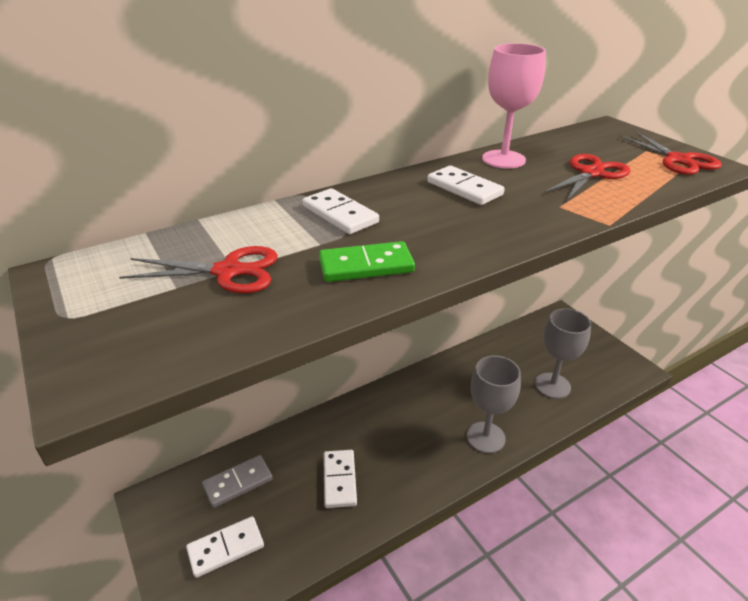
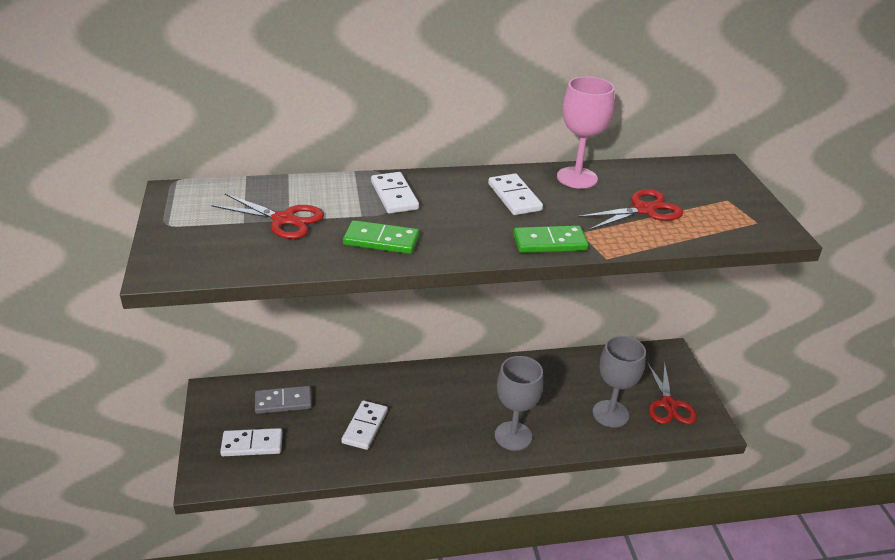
camera: 20 degrees right, 0 degrees up
red scissors [618,131,722,175] -> red scissors moved to [647,361,697,424]
none -> green domino [513,225,589,253]

